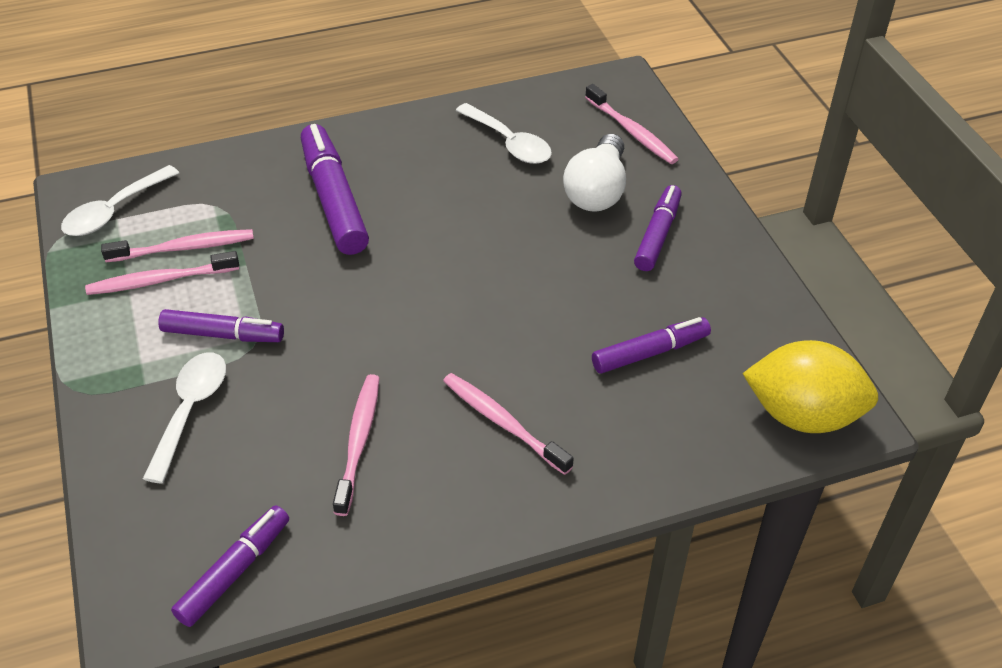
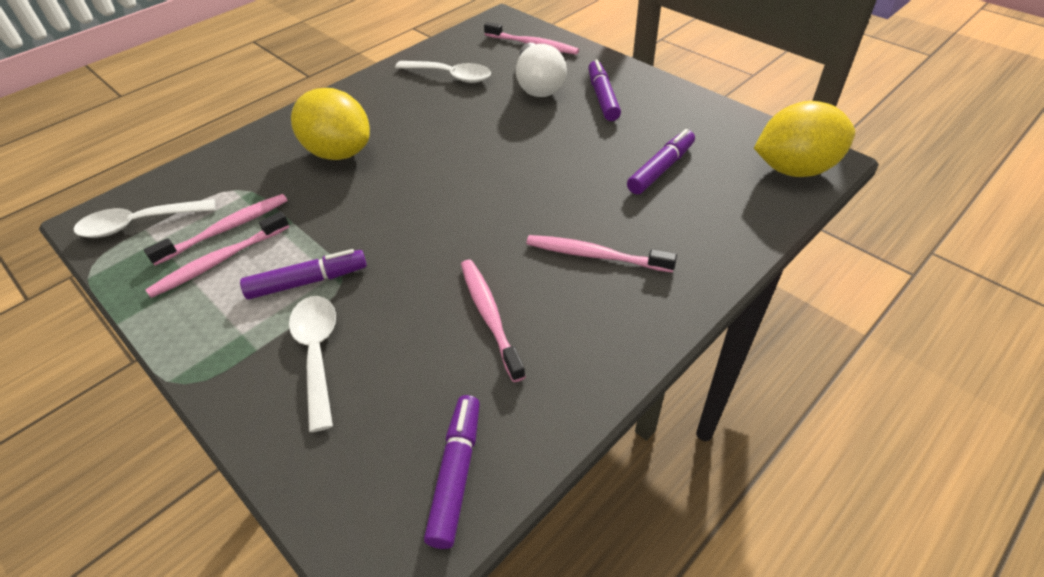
camera: 25 degrees left, 0 degrees up
white spoon [61,165,179,236] -> white spoon turned 60 degrees clockwise [74,199,215,238]
purple marker [301,124,369,255] -> yellow lemon [291,88,370,160]

